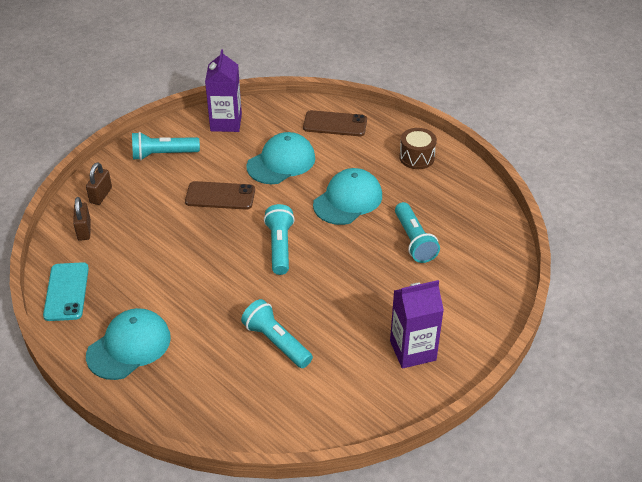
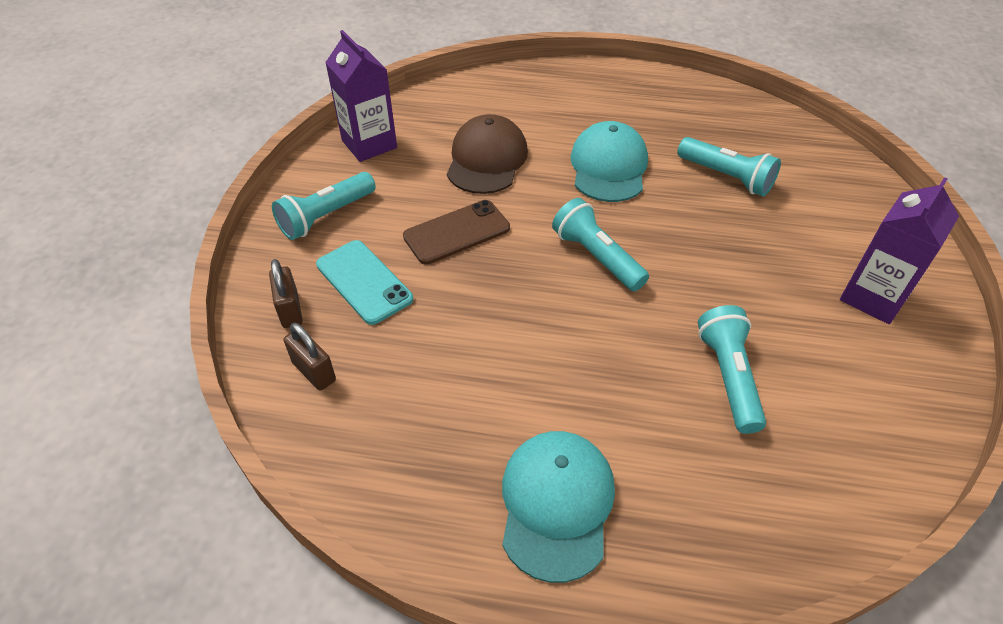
camera: 35 degrees left, 5 degrees up
turquoise phone [43,262,89,321] -> turquoise phone moved to [316,240,413,325]
turquoise flashlight [241,299,313,368] -> turquoise flashlight turned 75 degrees clockwise [698,305,766,434]
turquoise cap [247,132,315,184] -> brown cap [447,114,528,194]
brown phone [303,110,367,136] -> none
brown drum [399,128,437,169] -> none

